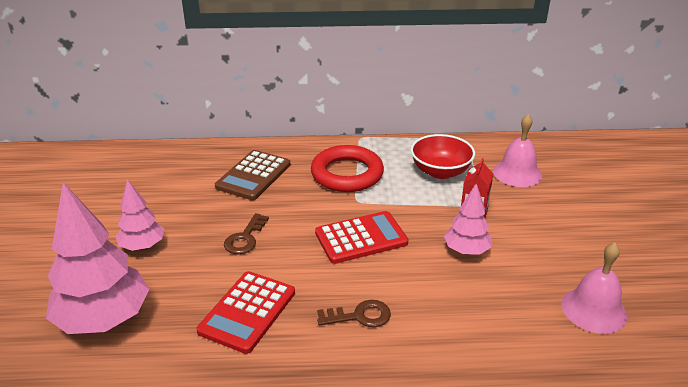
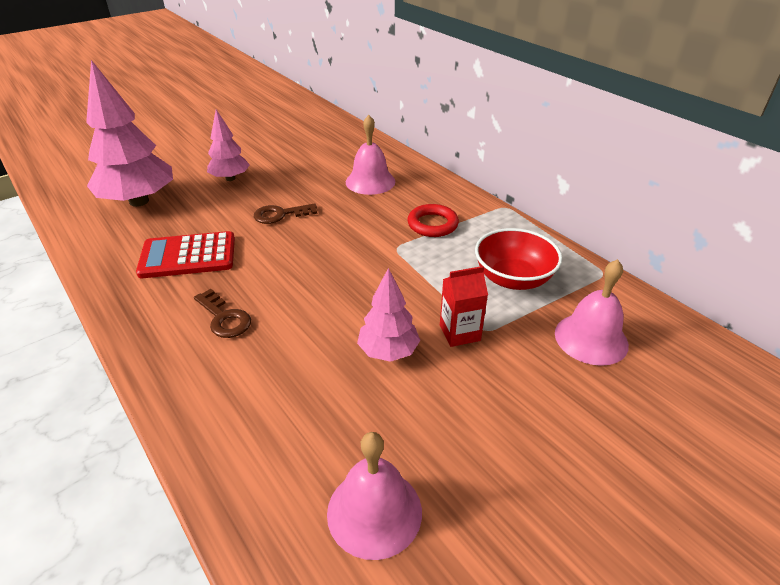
camera: 55 degrees right, 5 degrees up
brown calculator [215,150,290,200] -> pink bell [346,115,395,195]
red ring [311,145,384,192] -> red ring [407,204,459,237], size x0.61
red calculator [315,211,408,264] -> none

